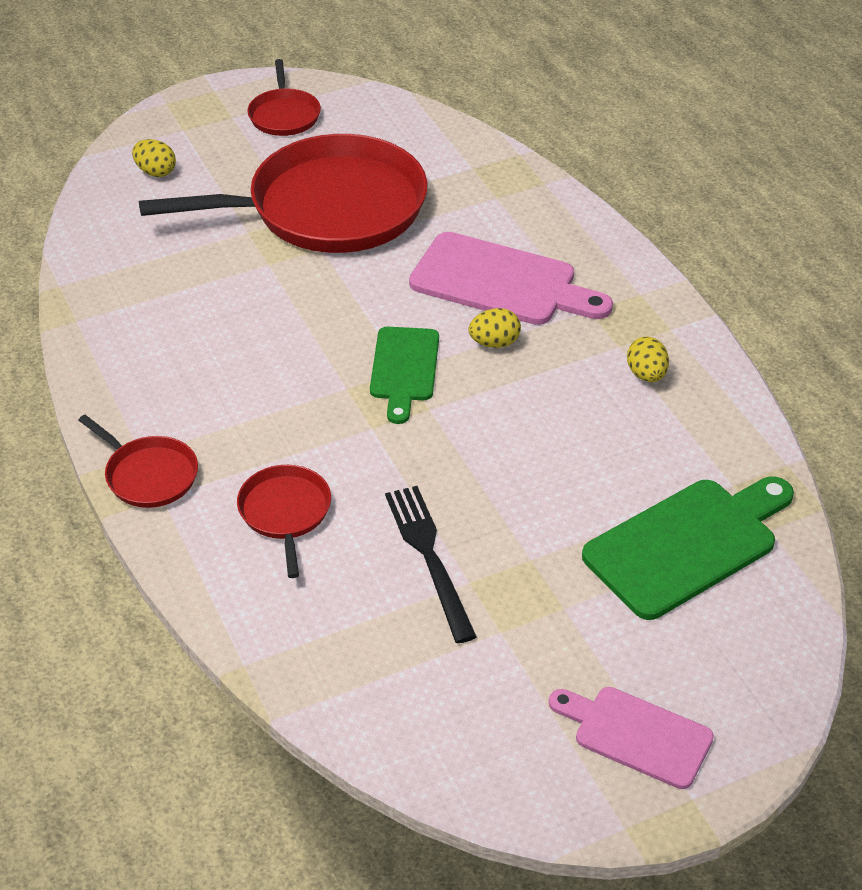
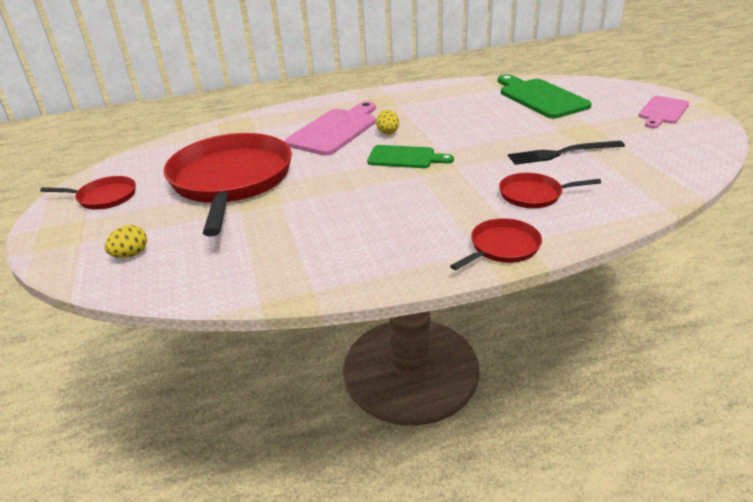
camera: 80 degrees left, 10 degrees down
yellow egg [627,337,669,382] -> none

